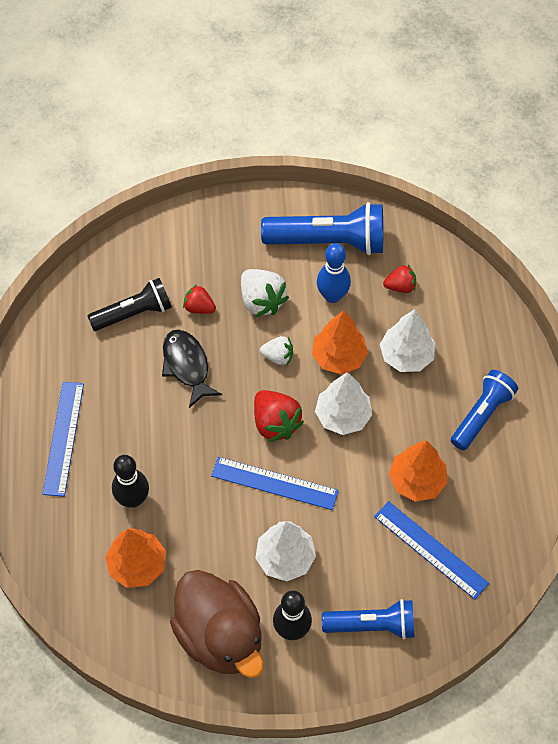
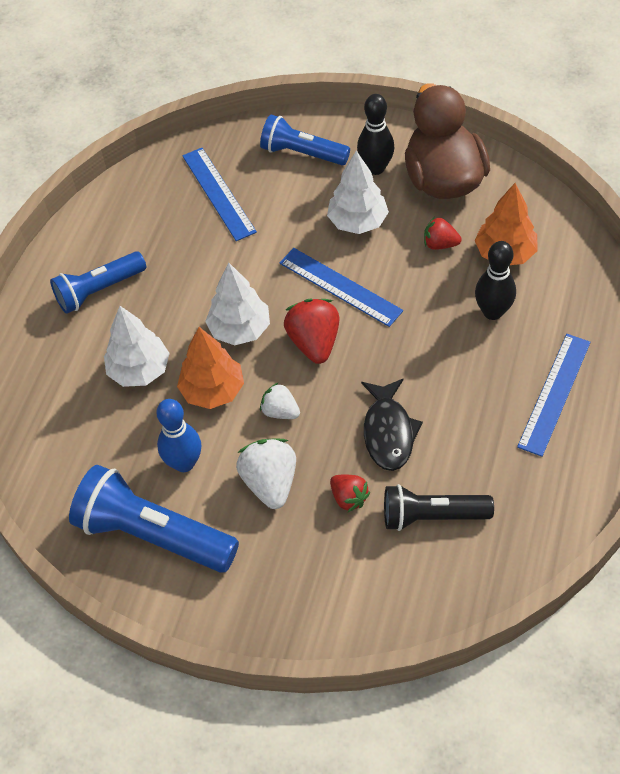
camera: 155 degrees left, 5 degrees down
red strawberry [383,265,416,293] -> red strawberry moved to [424,217,462,250]
orange tree [389,440,448,502] -> none

